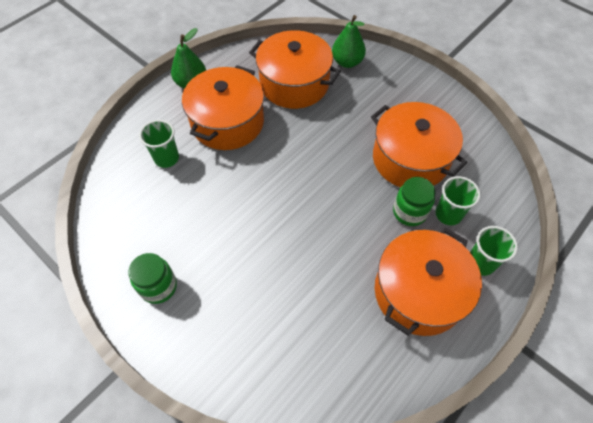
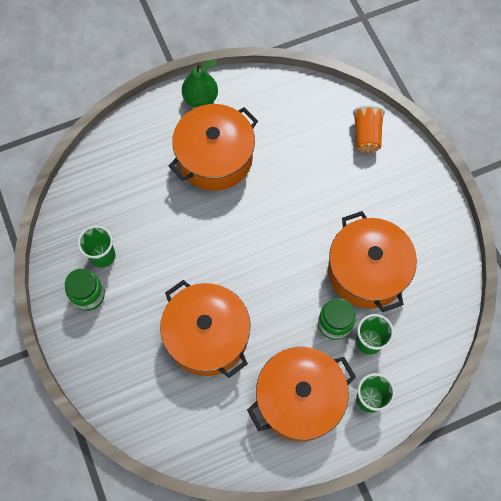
camera: 25 degrees right, 10 degrees up
green cup [139,120,179,168] -> green cup moved to [78,225,115,268]
orange pot [249,30,341,109] -> orange pot moved to [160,280,250,378]
green pear [332,15,366,68] -> orange cup [353,105,385,153]

